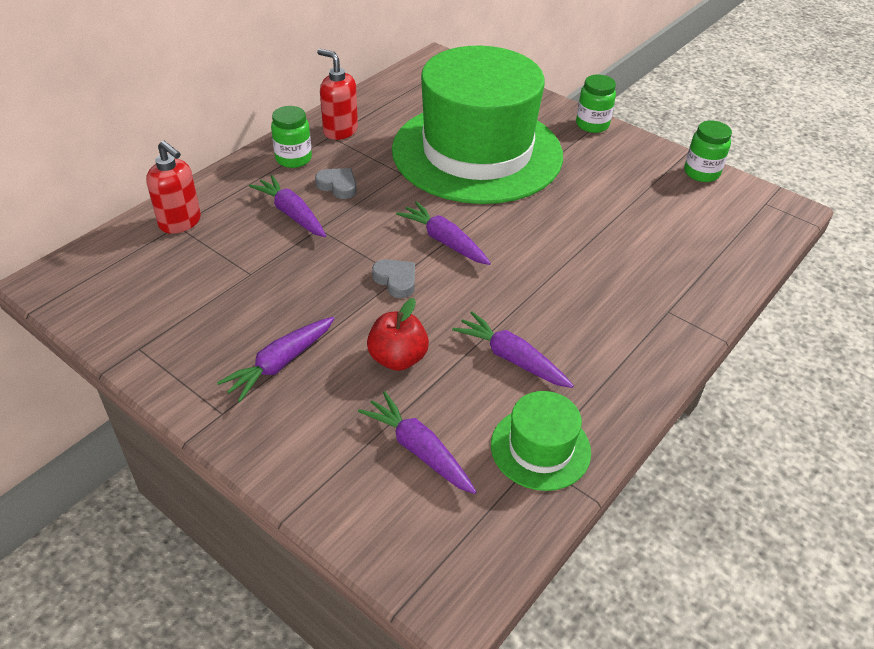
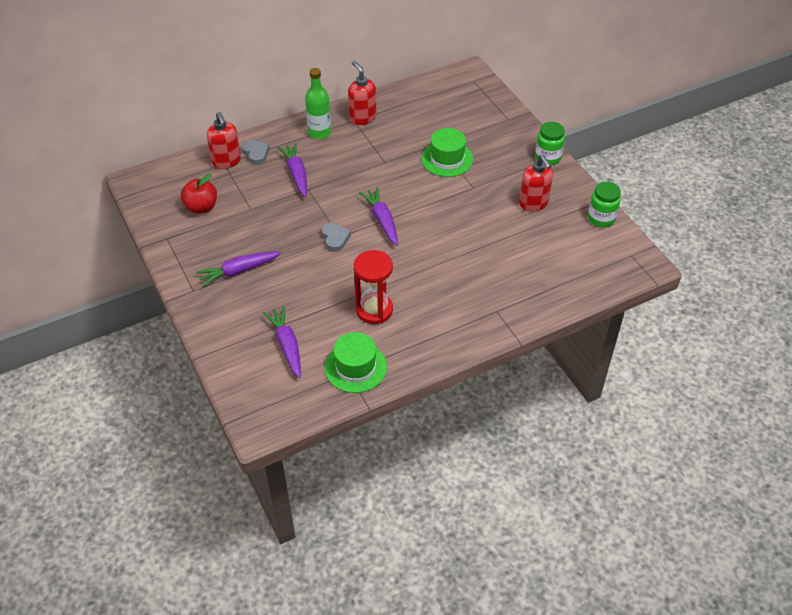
camera: 25 degrees right, 5 degrees up
green jar [271,106,312,168] -> green bottle [305,68,331,139]
grey heart [315,168,356,199] -> grey heart moved to [242,140,270,165]
red apple [367,298,429,371] -> red apple moved to [181,174,217,214]
green hat [392,46,563,204] -> green hat [421,128,473,177], size x0.41
purple carrot [452,311,574,388] -> red hourglass [354,250,393,324]
none -> red soap dispenser [519,154,553,212]

